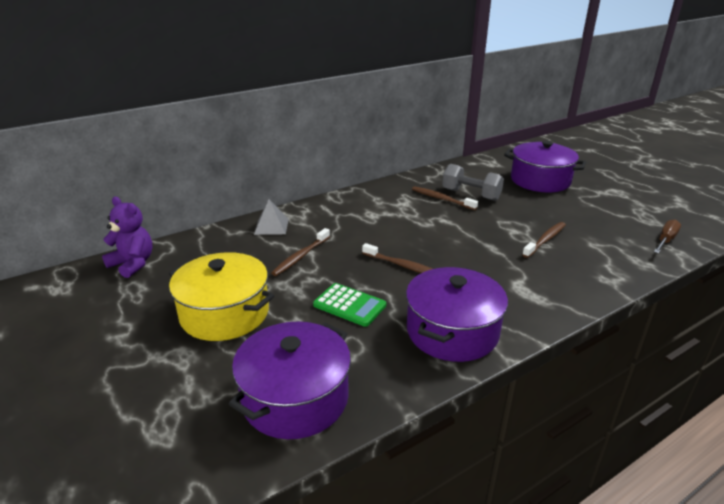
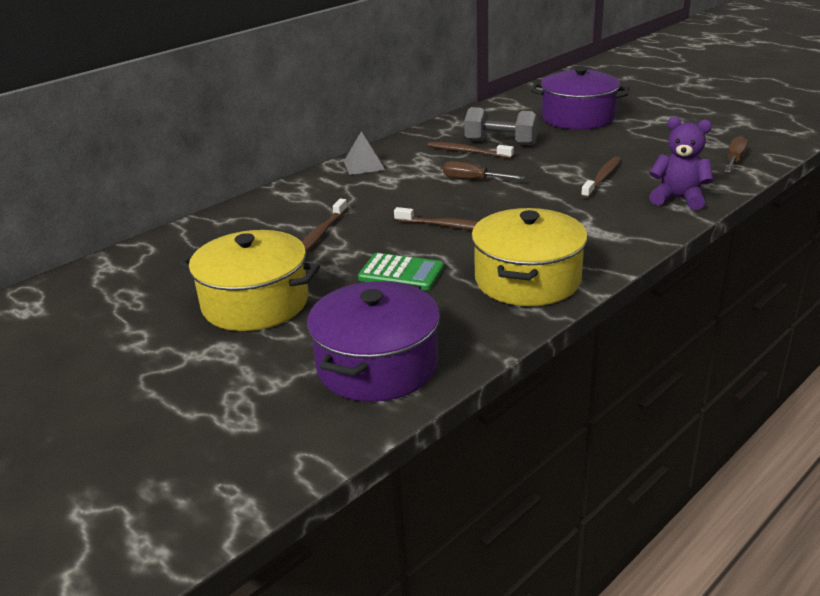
camera: 10 degrees left, 0 degrees up
purple teddy bear [102,197,153,278] -> purple teddy bear moved to [649,117,713,210]
grey pyramid [254,199,289,235] -> grey pyramid moved to [344,131,385,175]
purple pot [406,267,508,362] -> yellow pot [471,208,588,306]
none -> brown screwdriver [443,161,525,180]

